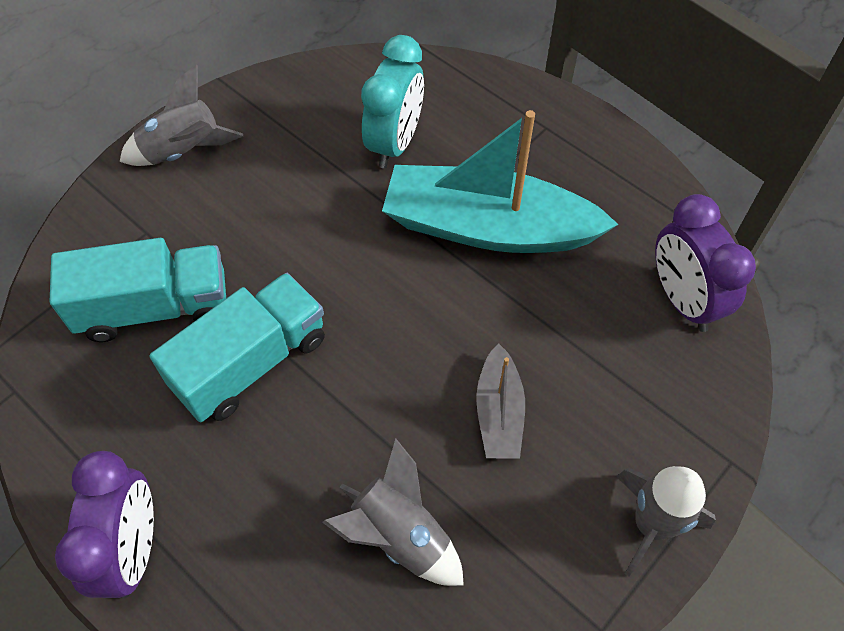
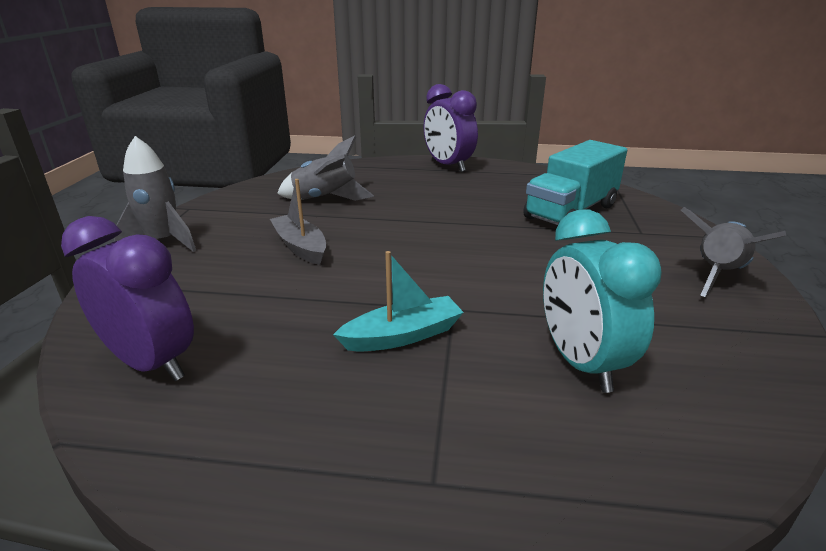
camera: 145 degrees right, 30 degrees down
turquoise truck [150,273,325,422] -> none
turquoise boat [382,110,619,253] -> turquoise boat [333,251,464,352], size x0.49

